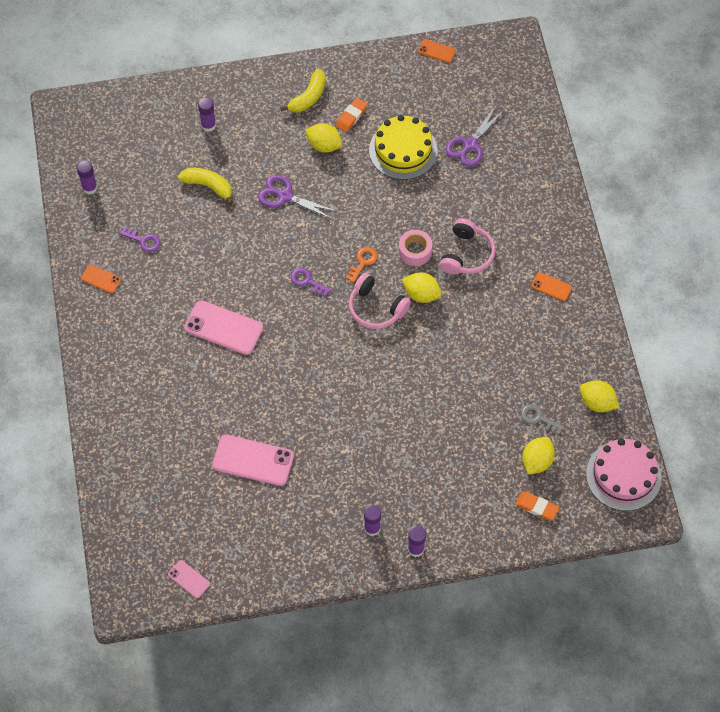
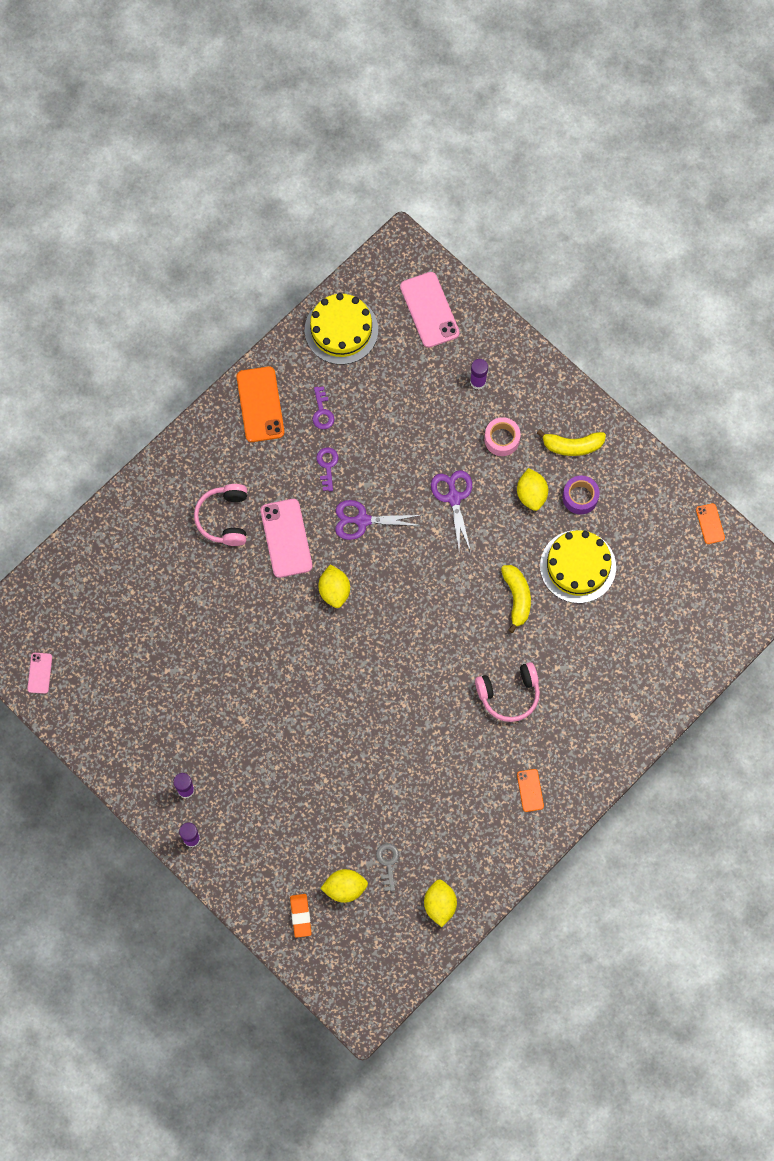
camera: 55 degrees right, 10 degrees up
purple glue stick [76,160,97,195] -> yellow cake [305,293,378,365]
orange phone [81,265,121,293] -> orange phone [237,366,284,442], size x1.93
yellow banana [178,168,233,205] -> yellow banana moved to [501,565,531,633]
pink phone [212,435,294,486] -> pink phone moved to [400,272,460,348]
purple key [291,268,331,297] -> purple key moved to [316,447,339,491]
orange eraser [336,98,367,132] -> purple tape [563,475,600,514]
orange key [346,247,377,283] -> none
pink headphones [349,273,411,329] -> pink headphones moved to [194,484,247,546]
pink tape [399,230,432,266] -> pink tape moved to [484,417,521,456]
yellow lemon [402,273,442,303] -> yellow lemon moved to [318,565,350,608]
purple scissors [446,107,505,167] -> purple scissors moved to [335,500,422,540]
pink cake [586,438,662,511] -> none

